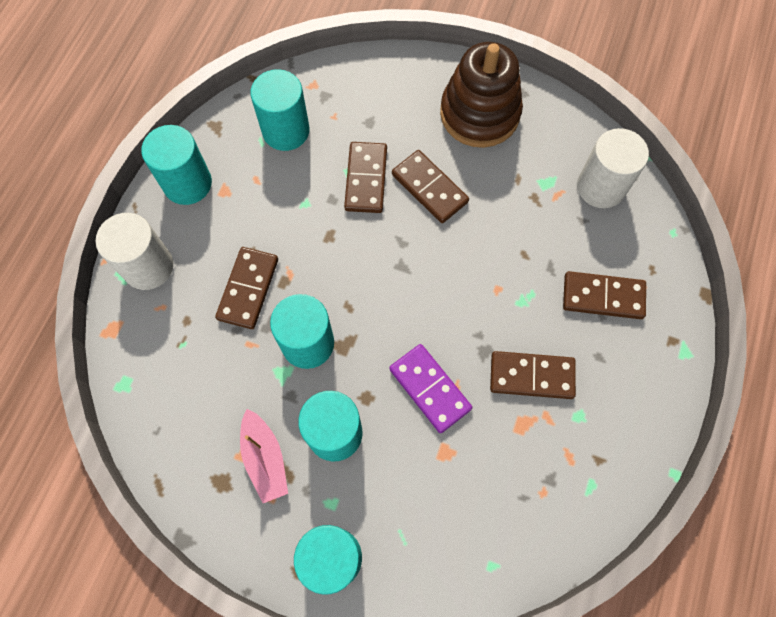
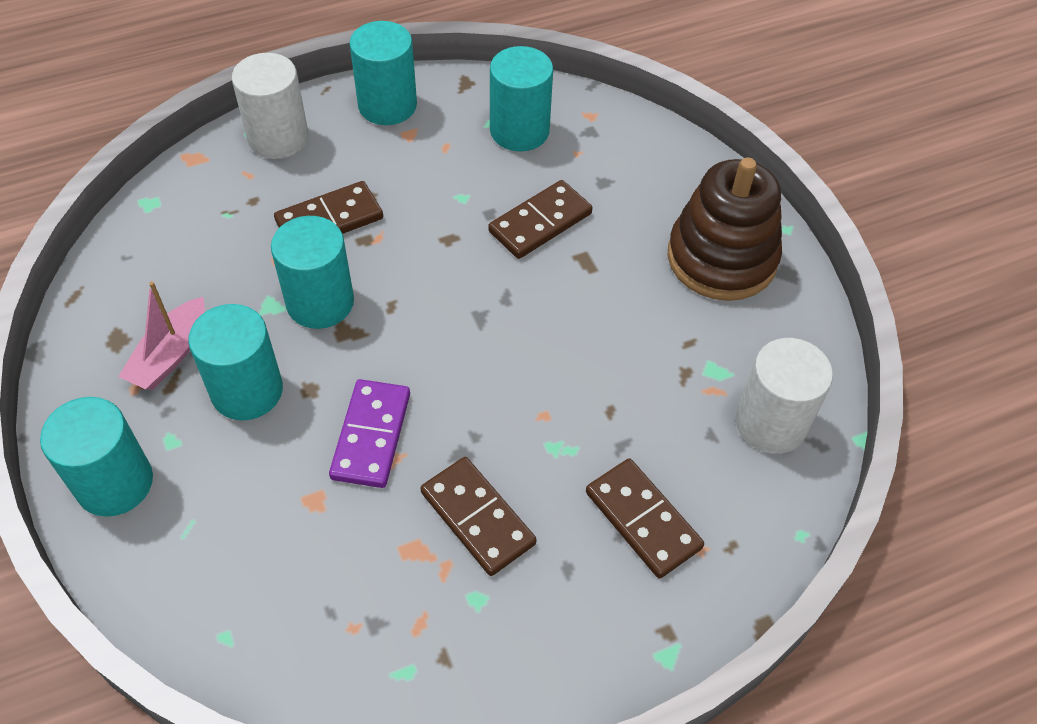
camera: 45 degrees right, 15 degrees down
brown domino [392,150,469,223] -> none

